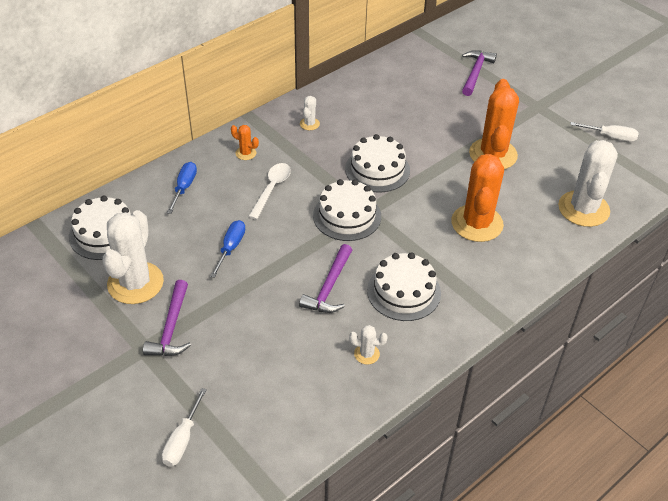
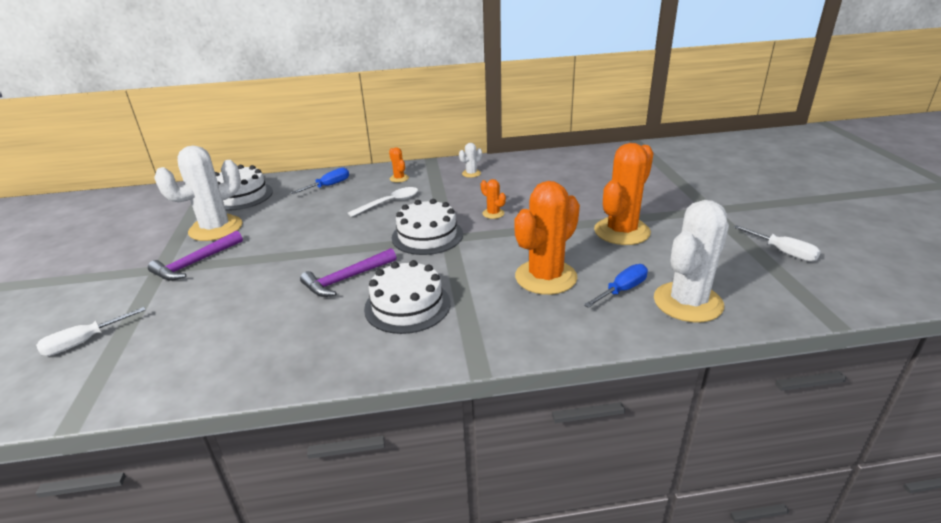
camera: 35 degrees right, 15 degrees down
blue screwdriver [210,220,245,278] -> blue screwdriver moved to [584,264,648,308]
white cake [345,134,410,193] -> orange cactus [481,179,506,219]
white cactus [349,325,388,364] -> none
purple hammer [462,50,497,96] -> none

